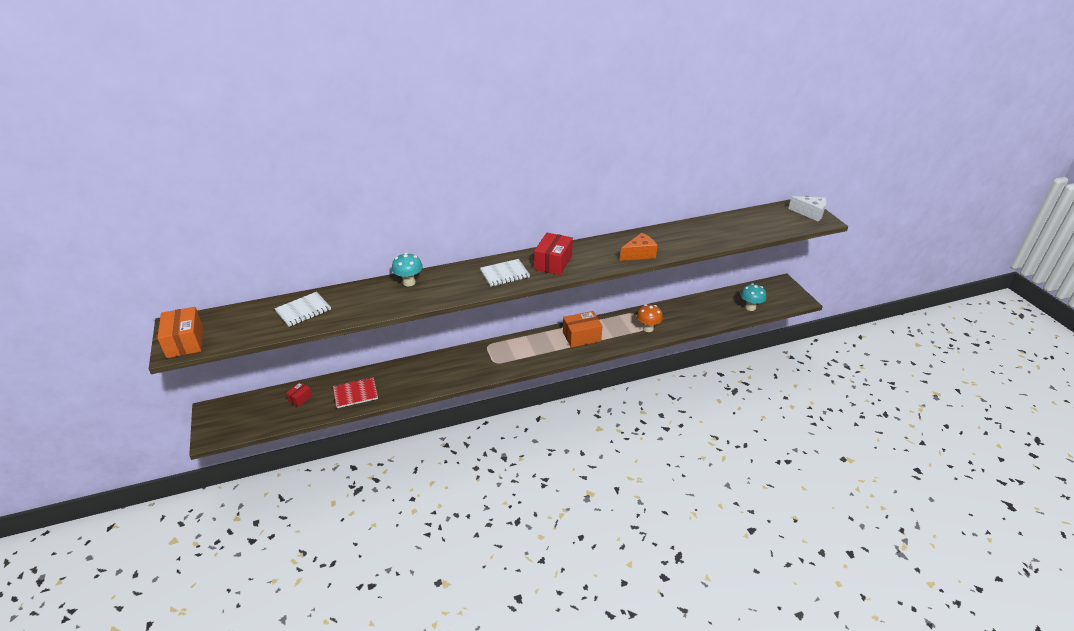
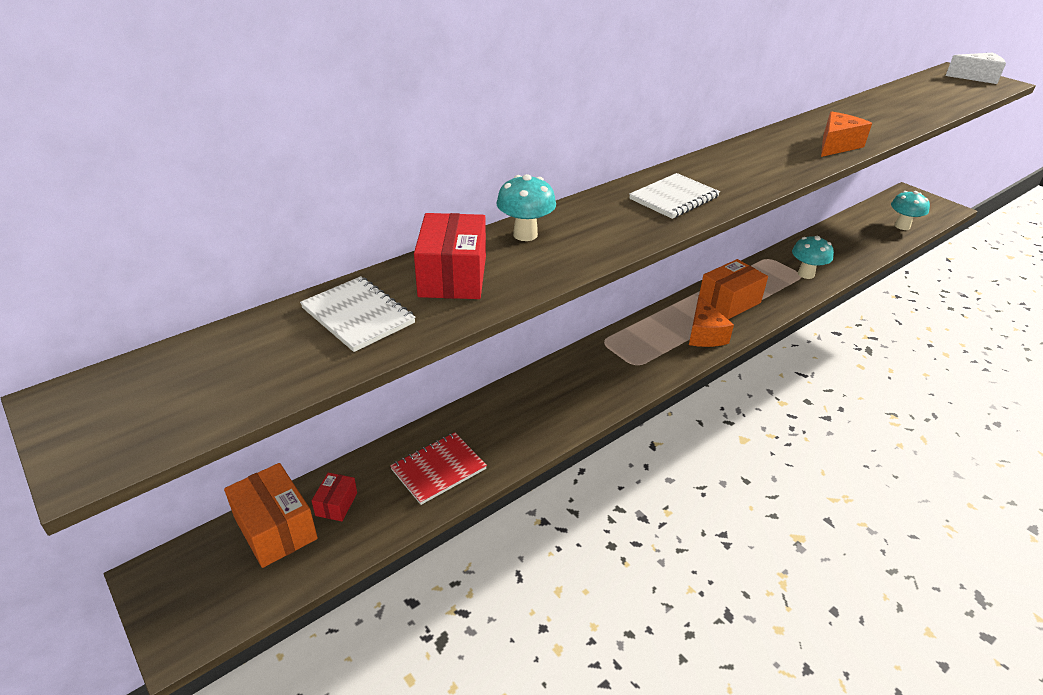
camera: 20 degrees left, 0 degrees up
orange box [157,307,203,358] -> orange box moved to [224,463,318,568]
white notebook [274,292,331,327] -> white notebook turned 75 degrees counterclockwise [300,276,416,352]
red box [534,233,573,275] -> red box moved to [414,213,486,299]
orange mushroom [637,304,663,332] -> turquoise mushroom [792,236,834,279]
none -> orange cheese [689,295,734,347]

